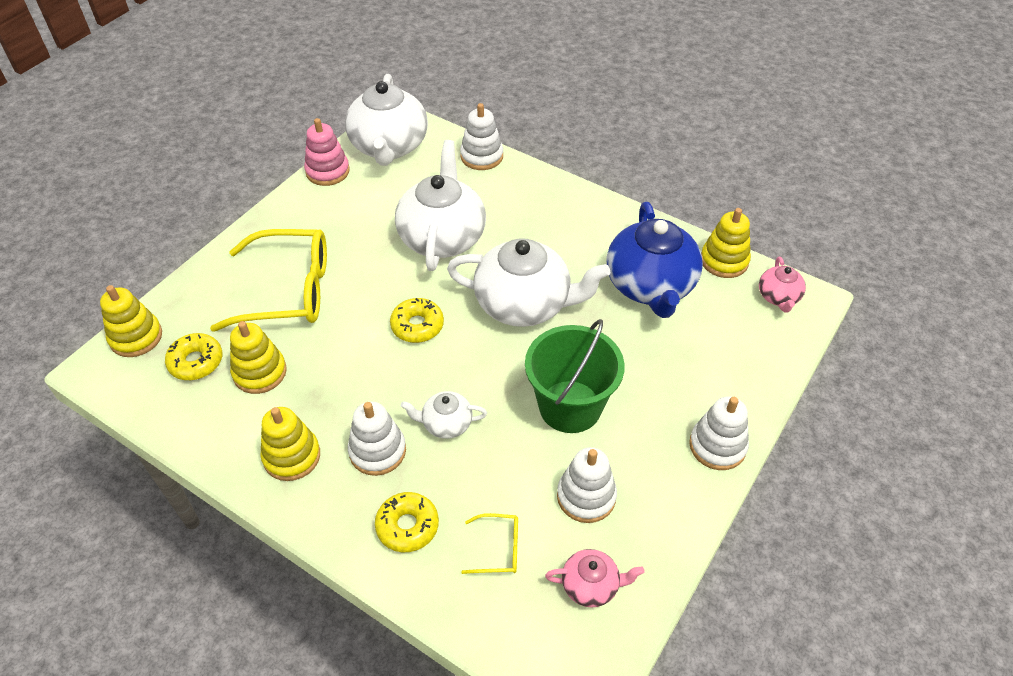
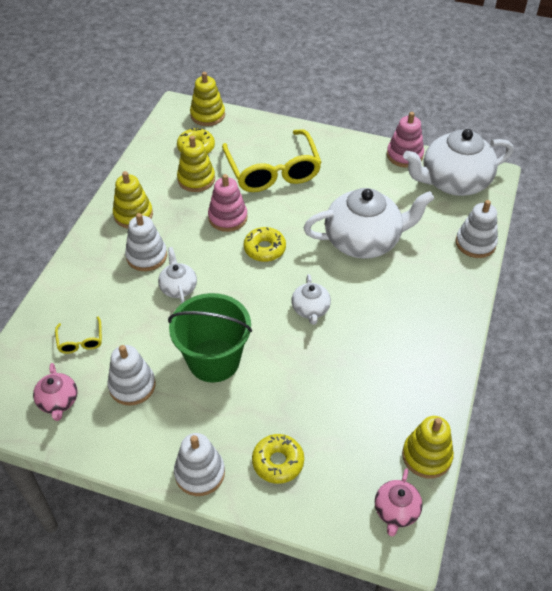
camera: 75 degrees right, 0 degrees up
yellow donut [375,492,439,552] -> yellow donut moved to [252,434,304,484]
white teapot [447,238,610,327] -> white teapot [291,274,331,325], size x0.48
blue teapot [606,202,703,318] -> none
pink teapot [759,257,806,313] -> pink teapot turned 60 degrees counterclockwise [375,468,423,536]
none -> pink stacking toy [208,174,248,232]

